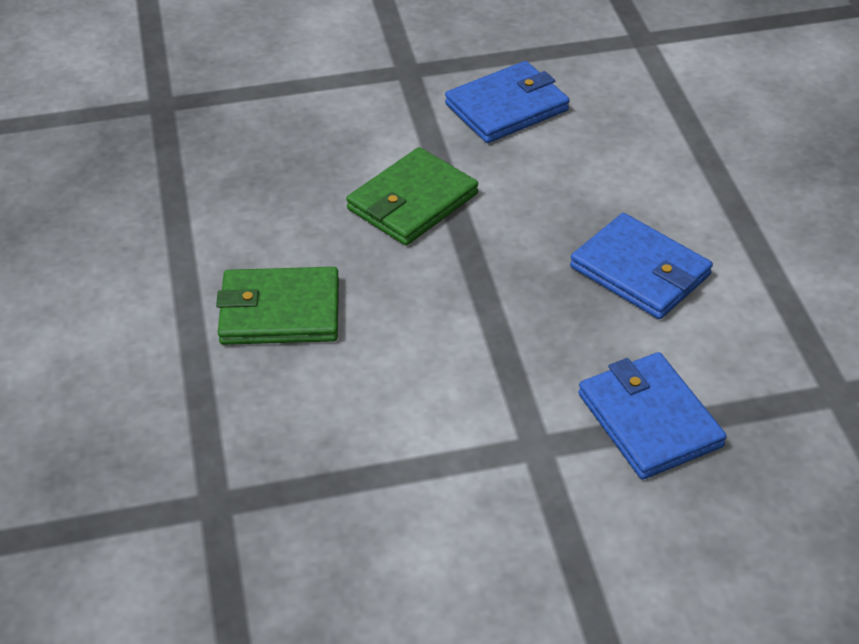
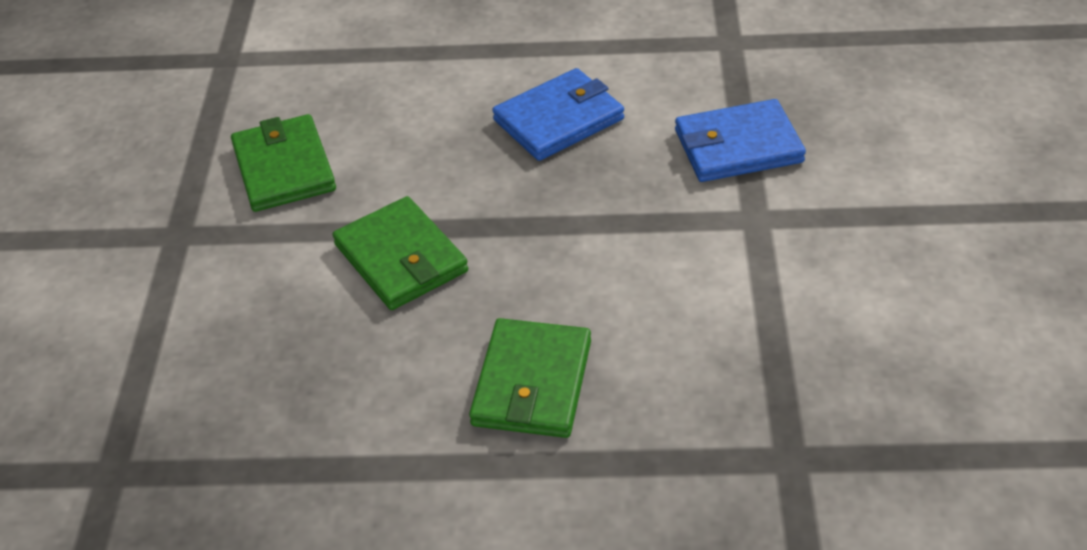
camera: 75 degrees left, 0 degrees up
blue wallet [445,61,569,143] -> green wallet [231,114,336,212]

